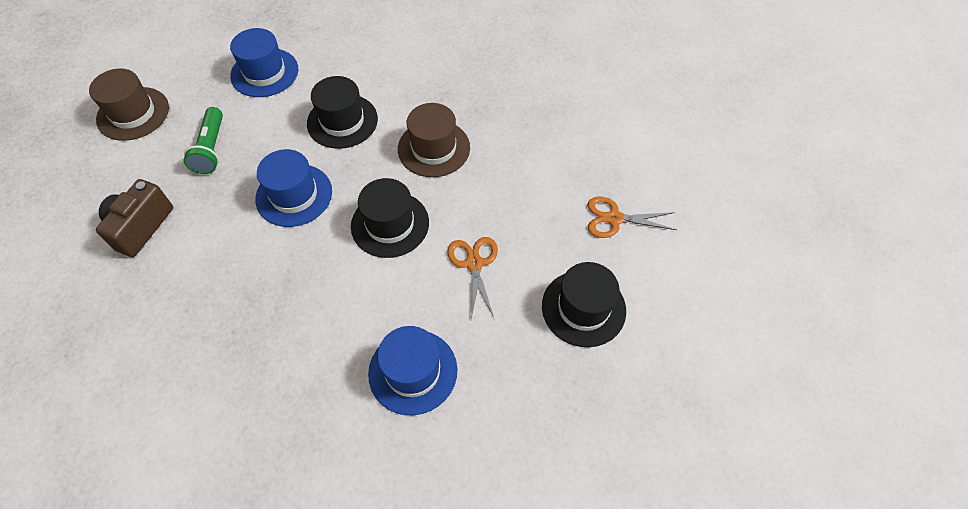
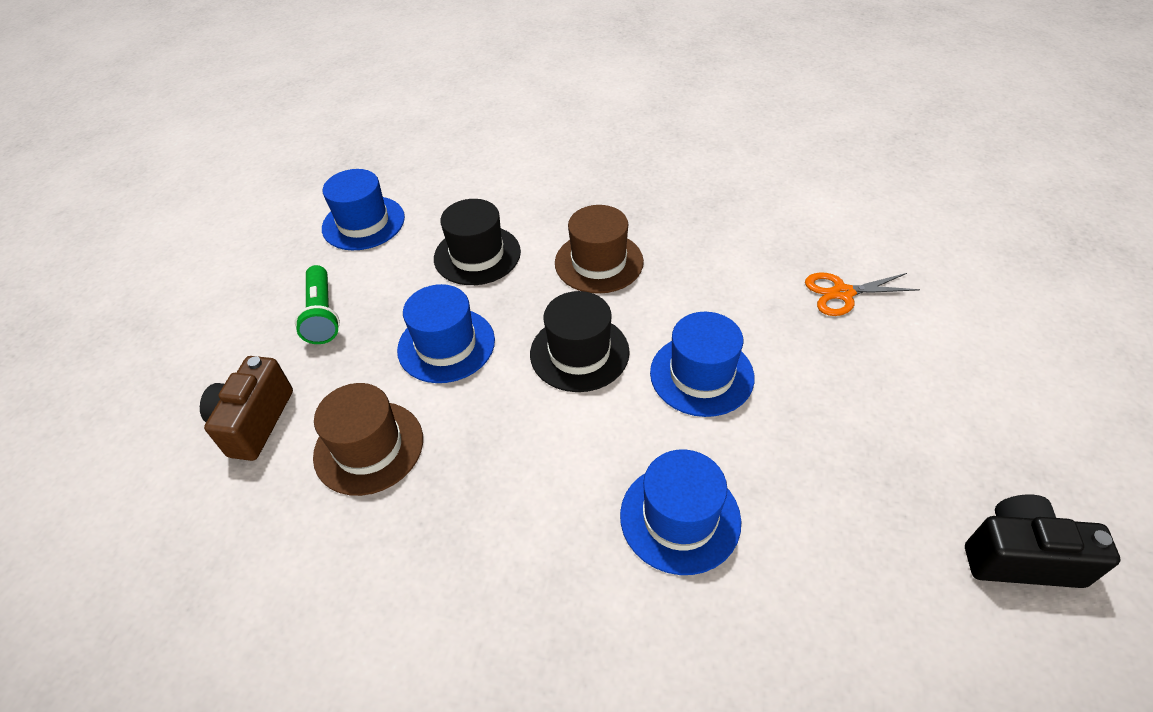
camera: 10 degrees left, 10 degrees down
brown hat [89,68,169,141] -> brown hat moved to [313,383,423,496]
orange scissors [447,237,498,319] -> blue hat [650,312,755,417]
black hat [542,262,626,347] -> none
none -> black camera [965,495,1121,588]

